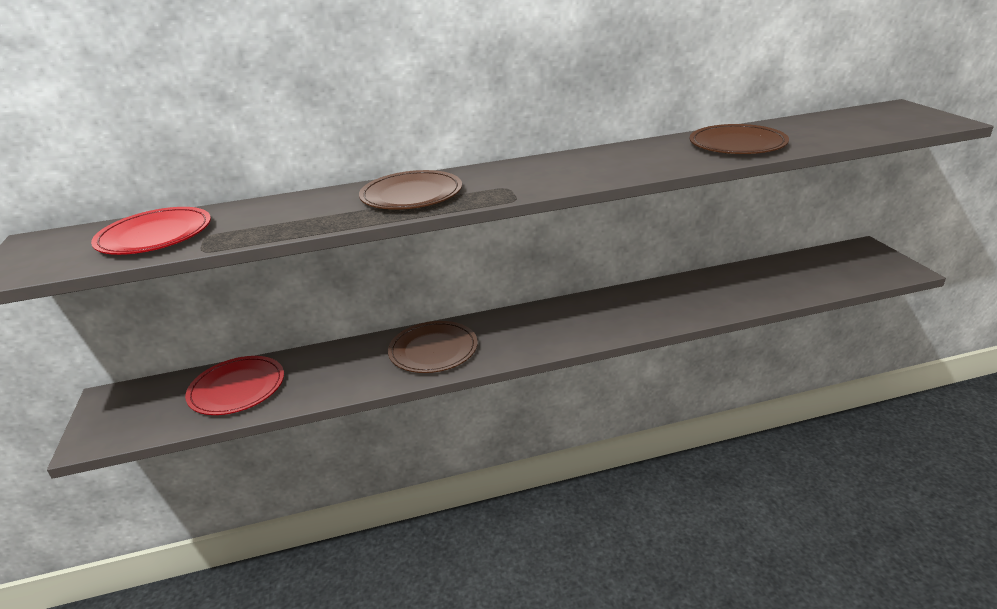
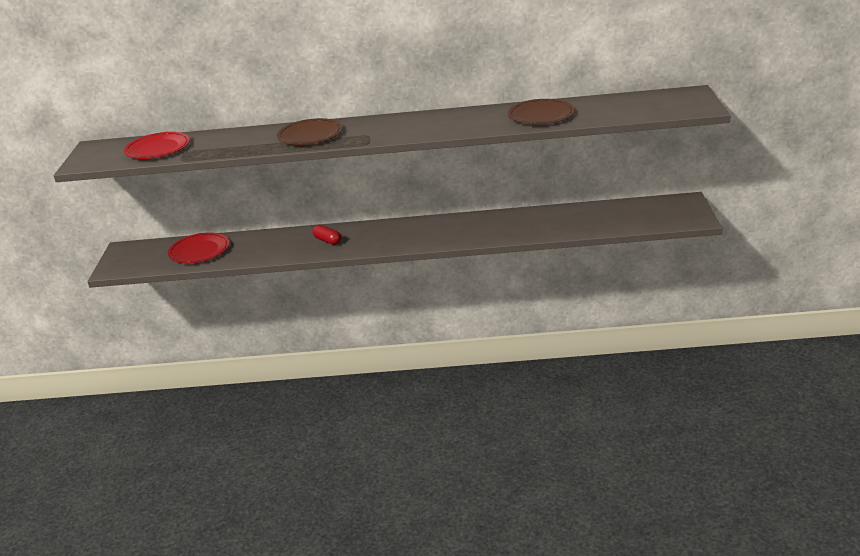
camera: 15 degrees right, 0 degrees up
brown plate [388,321,478,373] -> red capsule [312,225,341,245]

